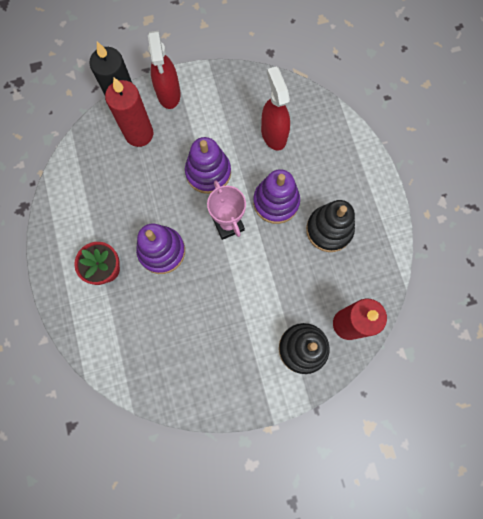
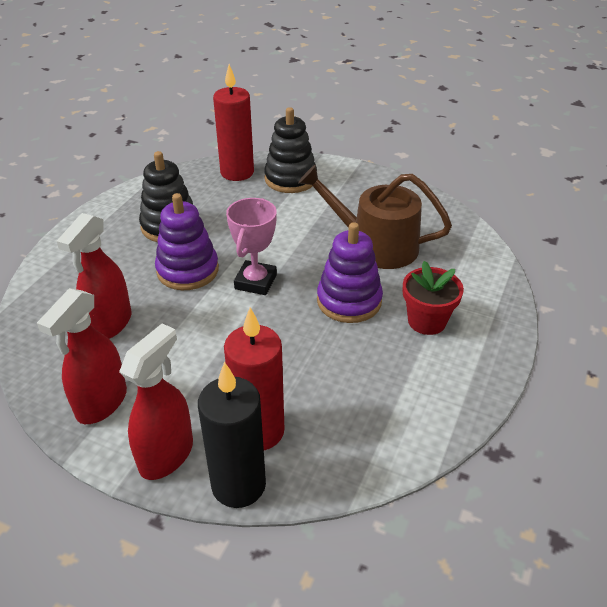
camera: 140 degrees left, 35 degrees down
purple stacking toy [185,137,231,194] -> none
none -> red spray bottle [37,288,127,424]
none -> brown watering can [298,165,452,269]

